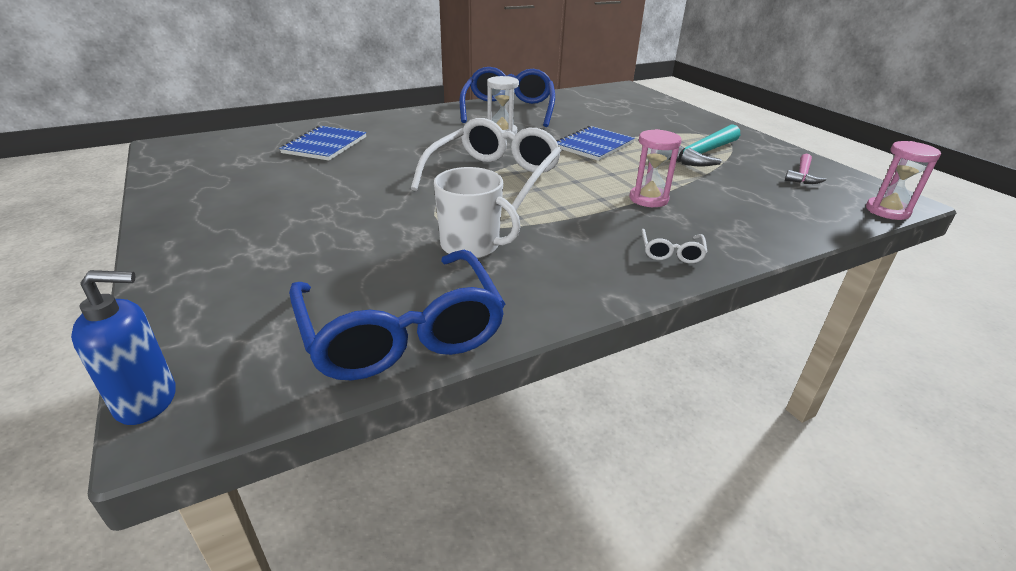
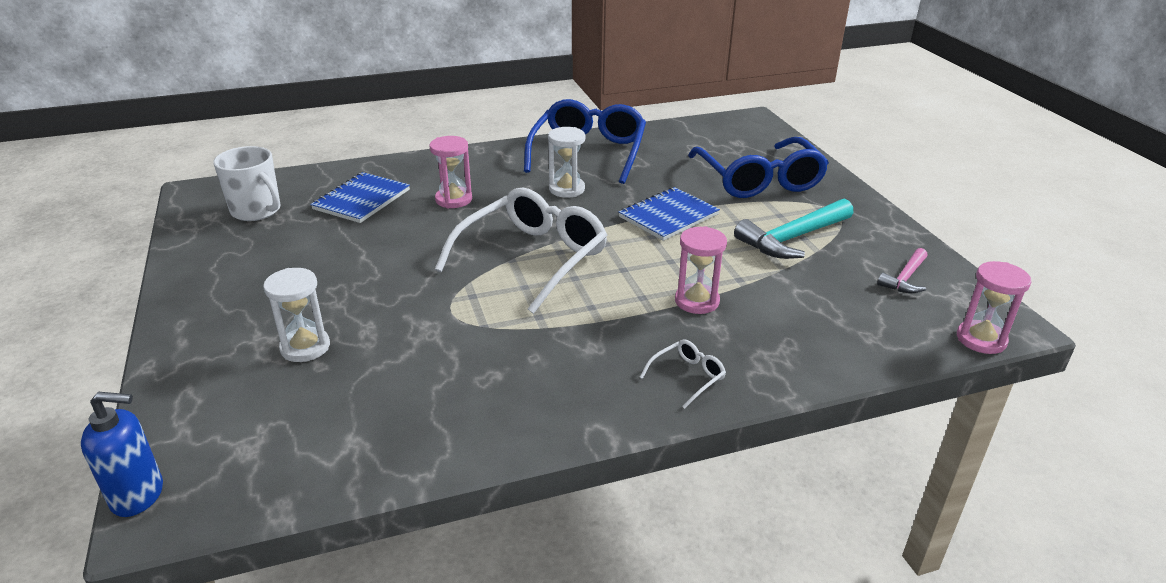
camera: 10 degrees right, 0 degrees up
blue glasses [289,250,505,380] -> blue glasses moved to [688,137,829,198]
white mug [434,167,521,258] -> white mug moved to [213,146,281,221]
white glasses [642,229,707,264] -> white glasses turned 150 degrees counterclockwise [639,339,726,409]
none -> white hourglass [263,268,330,362]
none -> pink hourglass [430,136,472,208]

